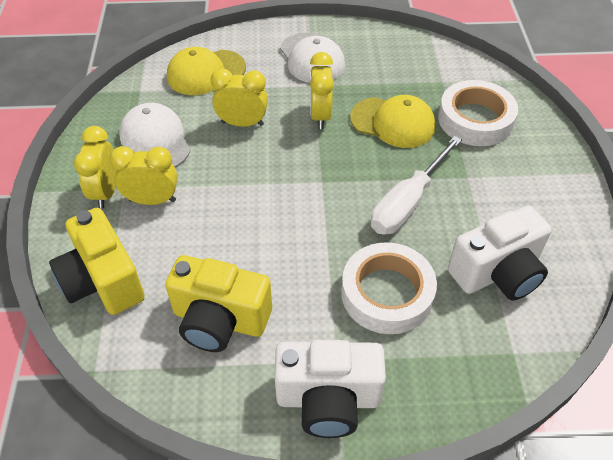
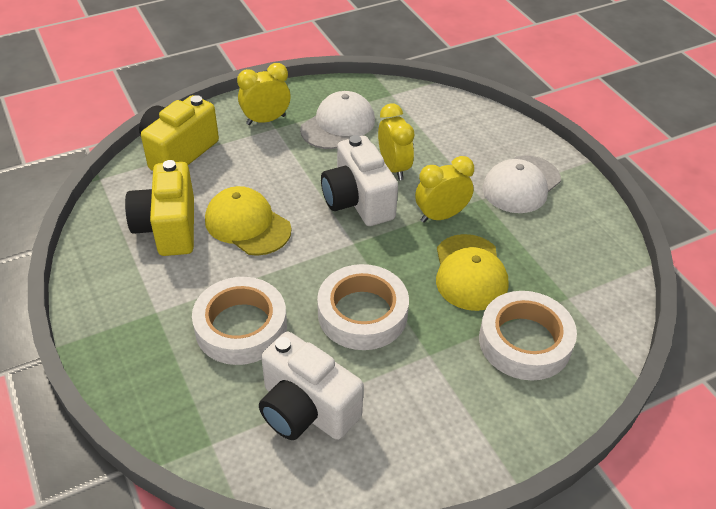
camera: 65 degrees right, 5 degrees down
yellow clock [110,146,178,205] -> none
yellow cap [167,47,246,95] -> yellow cap moved to [205,186,291,256]
white camera [274,340,386,438] -> white camera moved to [321,135,398,226]
white screwdriver [371,136,462,235] -> white tape [317,264,409,350]

